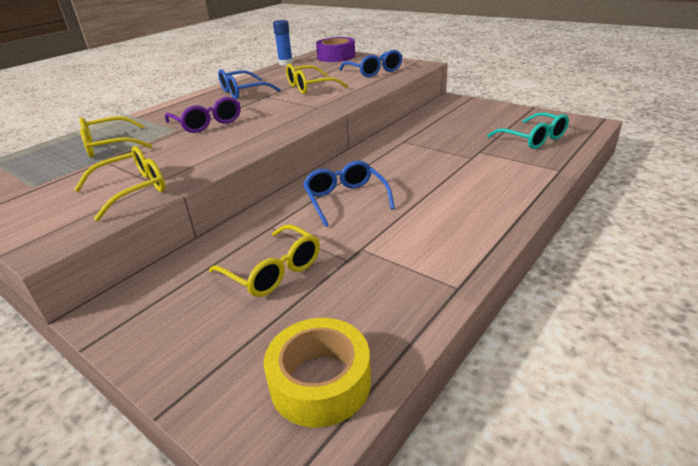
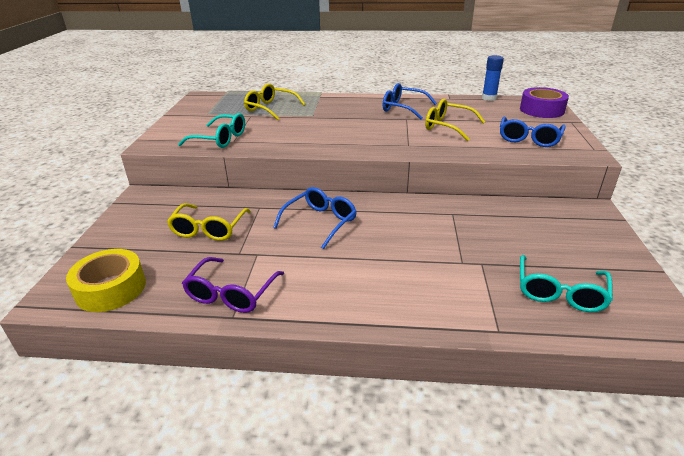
camera: 55 degrees right, 0 degrees up
yellow glasses [74,146,166,221] -> turquoise glasses [178,113,245,148]
purple glasses [165,97,241,133] -> purple glasses moved to [182,257,284,313]

